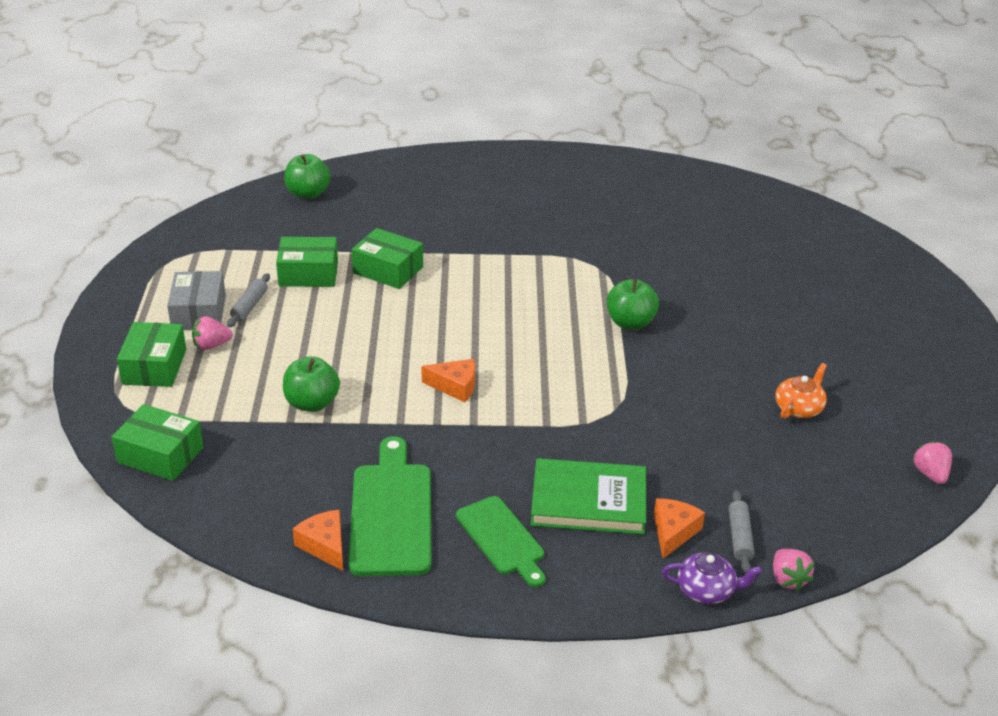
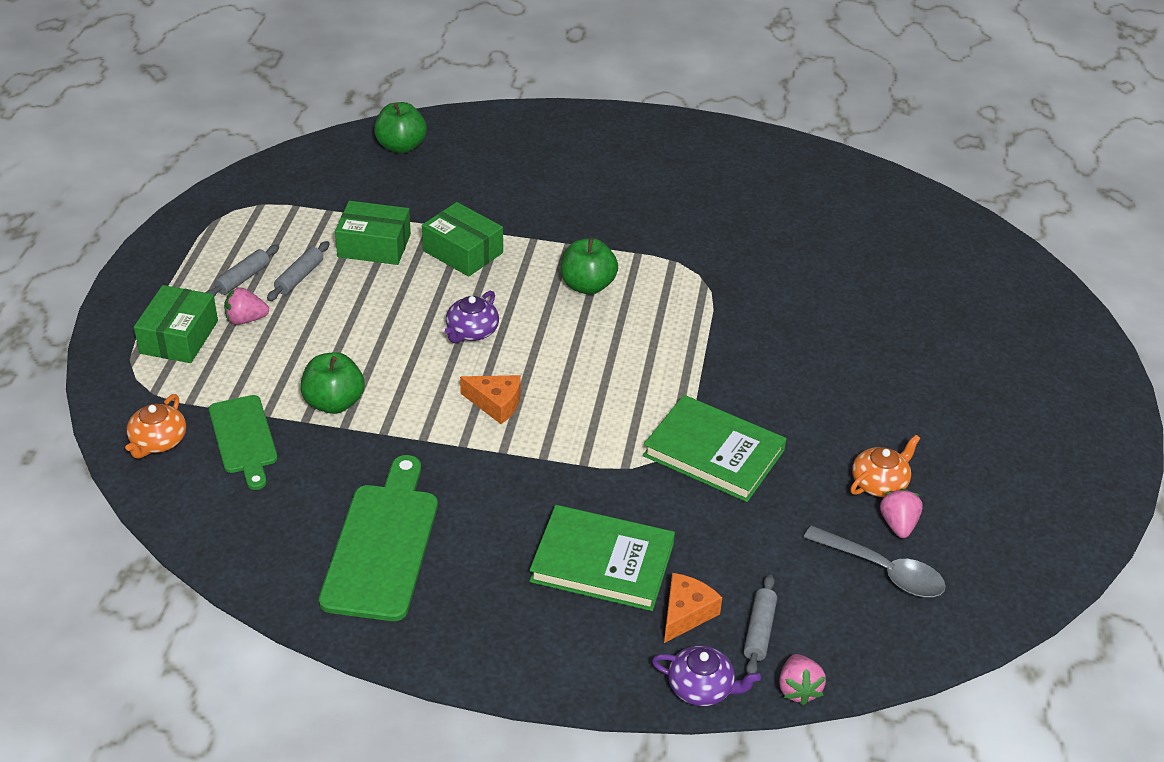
camera: 10 degrees right, 5 degrees up
green box [112,404,203,481] -> orange teapot [125,394,186,459]
grey box [167,271,226,330] -> grey rolling pin [205,245,279,297]
orange cheese [293,510,343,571] -> none
green cutting board [456,496,546,587] -> green cutting board moved to [209,395,278,490]
green apple [607,278,659,330] -> green apple moved to [561,238,618,295]
pink strawberry [913,441,952,484] -> pink strawberry moved to [880,489,923,538]
none -> purple teapot [445,291,499,343]
none -> green book [643,395,787,502]
none -> grey spoon [803,525,946,597]

